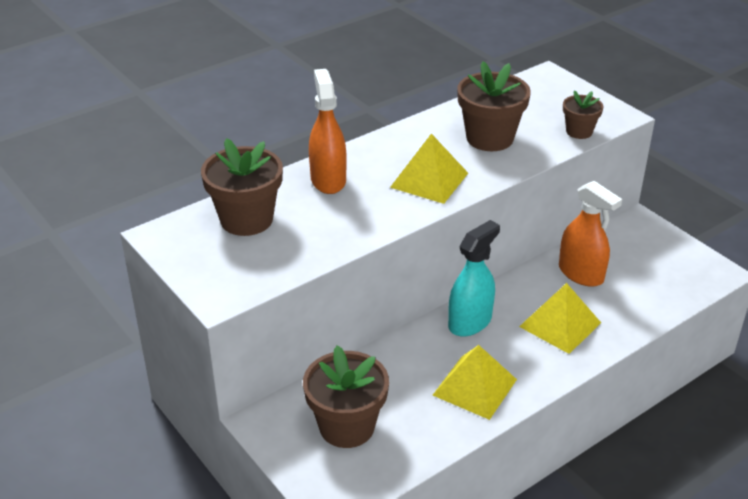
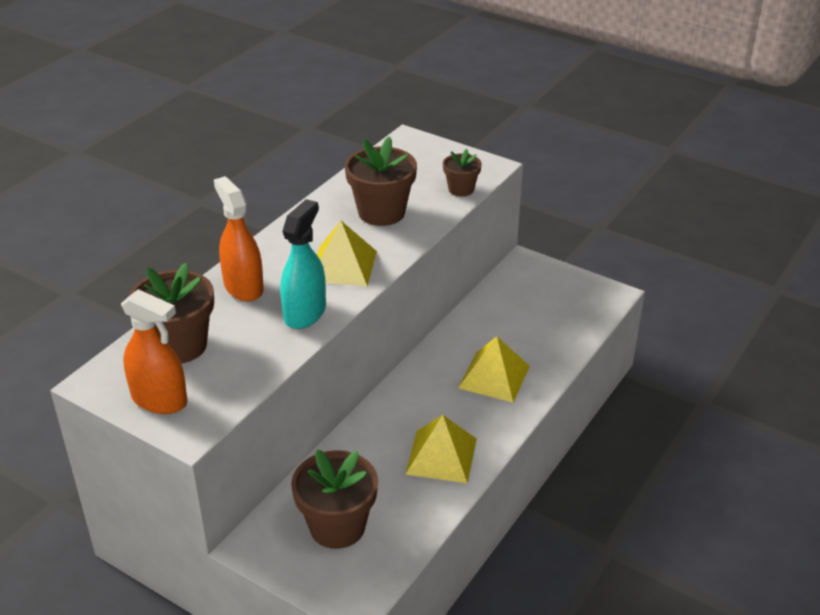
camera: 20 degrees left, 0 degrees up
turquoise spray bottle [448,220,500,337] -> turquoise spray bottle moved to [280,199,326,329]
orange spray bottle [559,181,622,287] -> orange spray bottle moved to [121,289,188,414]

